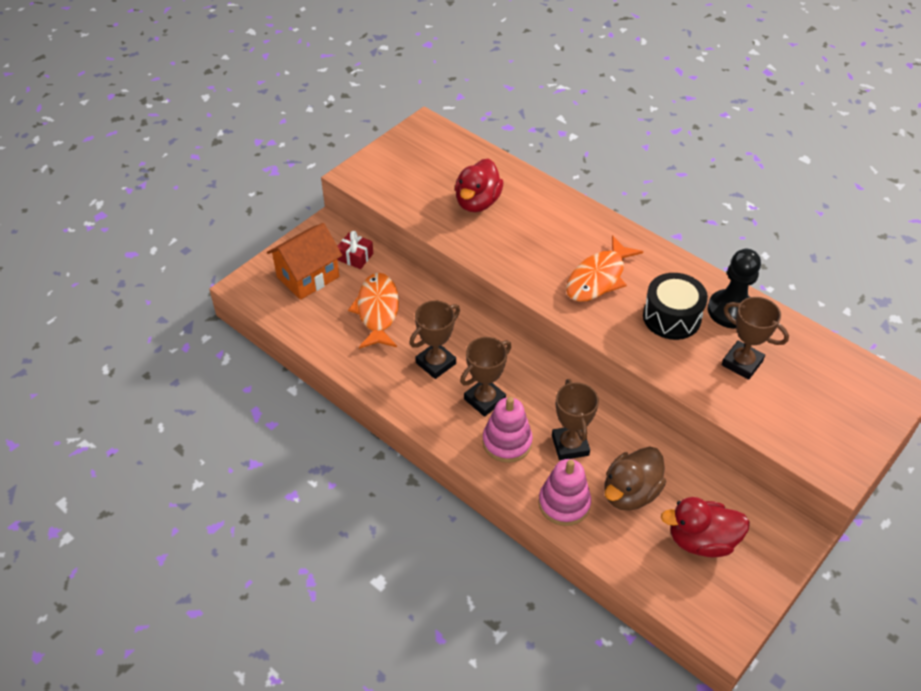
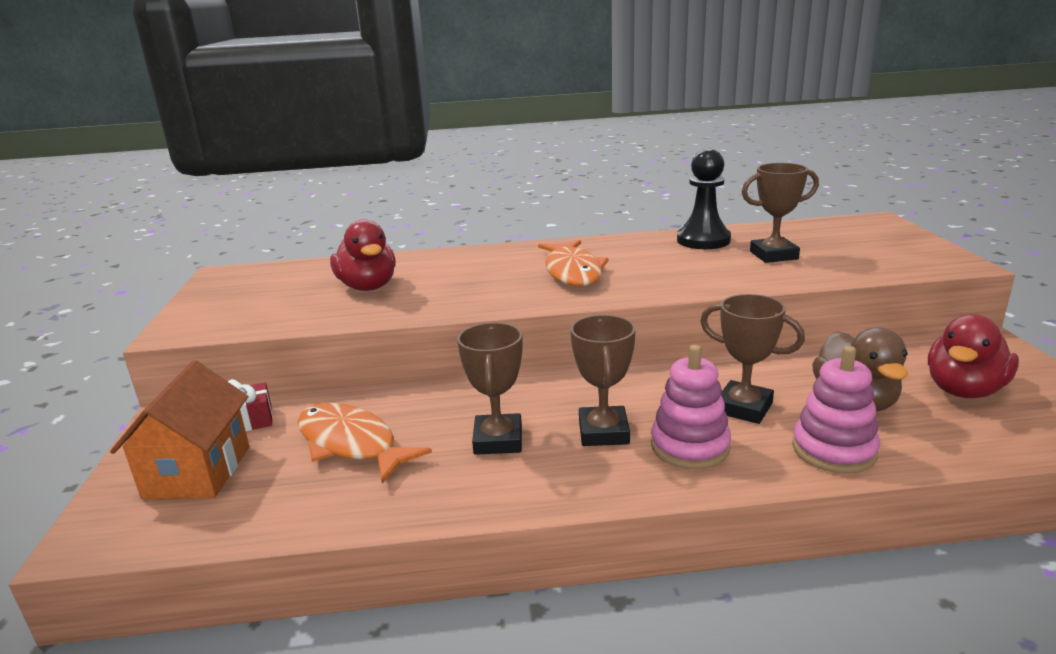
camera: 45 degrees left, 25 degrees down
black drum [643,273,708,340] -> none

